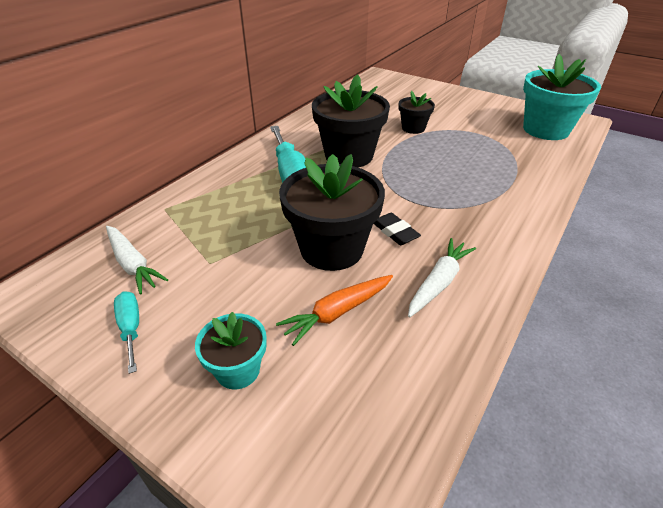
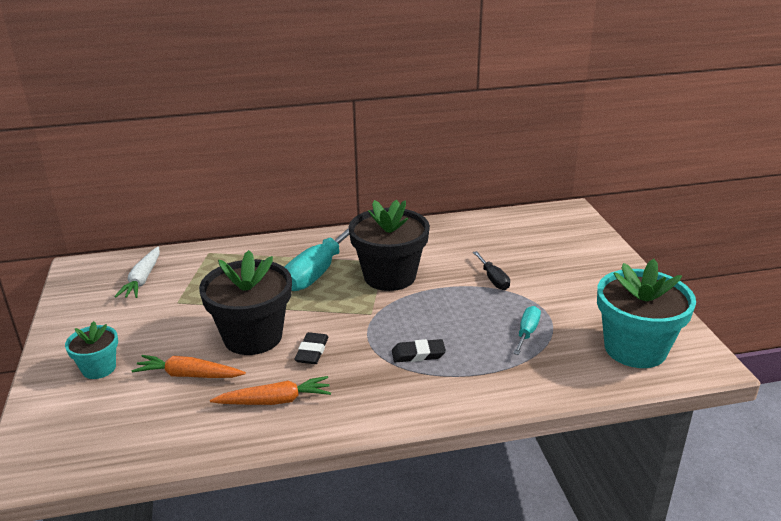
camera: 45 degrees right, 10 degrees down
turquoise screwdriver [114,291,139,374] -> turquoise screwdriver moved to [513,306,541,355]
black flower pot [399,91,435,134] -> black screwdriver [473,251,510,290]
white carrot [408,238,476,317] -> orange carrot [210,376,331,405]
none -> black eraser [392,339,446,362]

